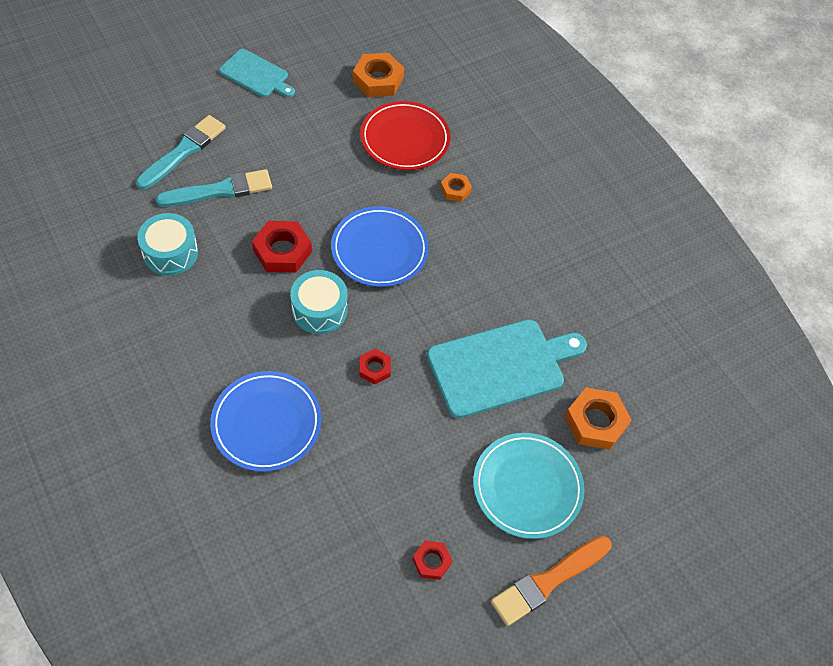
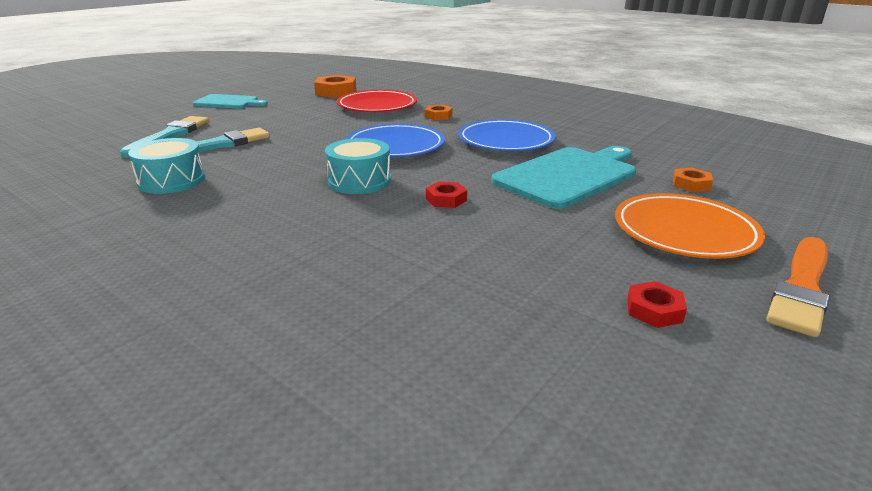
camera: 15 degrees left, 30 degrees down
blue plate [210,371,321,472] -> blue plate moved to [458,119,555,151]
red nut [252,221,312,273] -> none
turquoise plate [473,433,584,539] -> orange plate [615,193,765,259]
orange nut [565,387,632,450] -> orange nut [673,168,713,192], size x0.57

